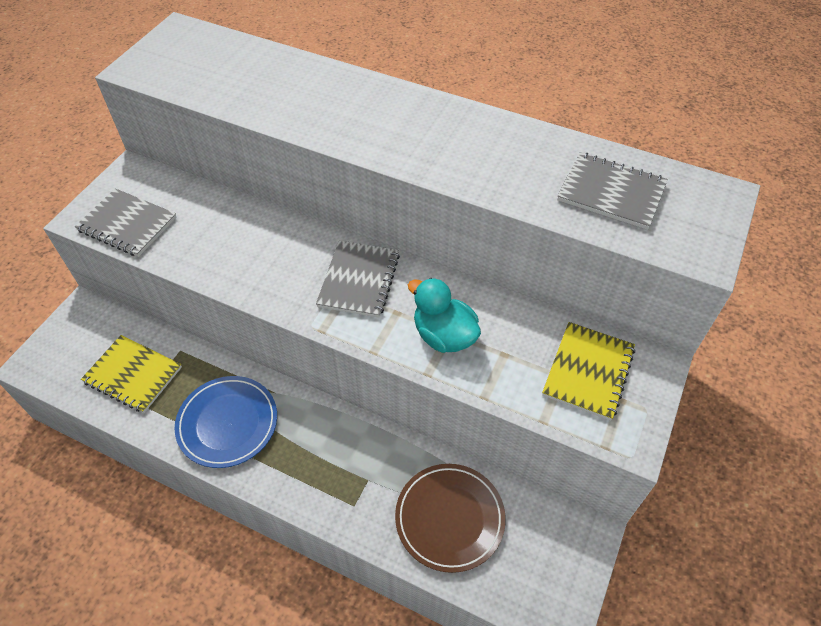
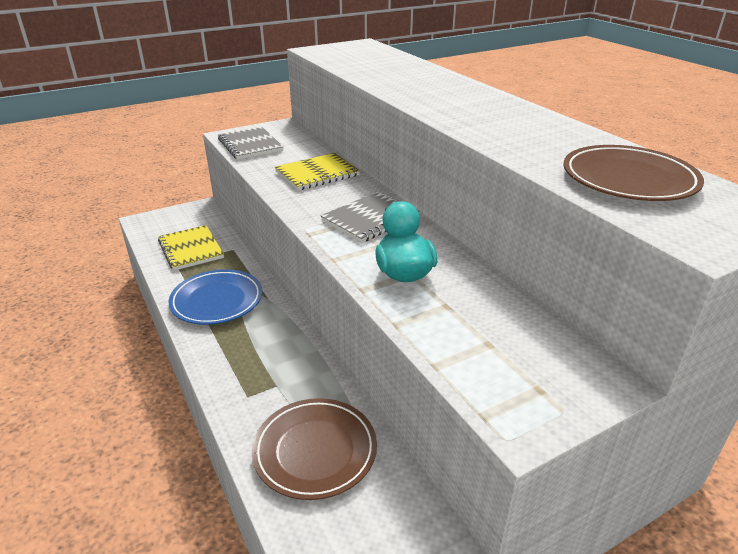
camera: 35 degrees right, 20 degrees down
yellow notebook [542,322,635,421] -> yellow notebook moved to [275,153,360,190]
grey notebook [558,152,668,230] -> brown plate [563,145,704,201]

